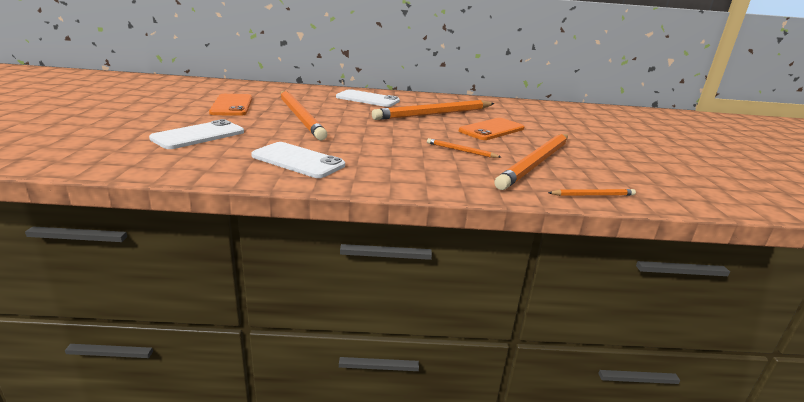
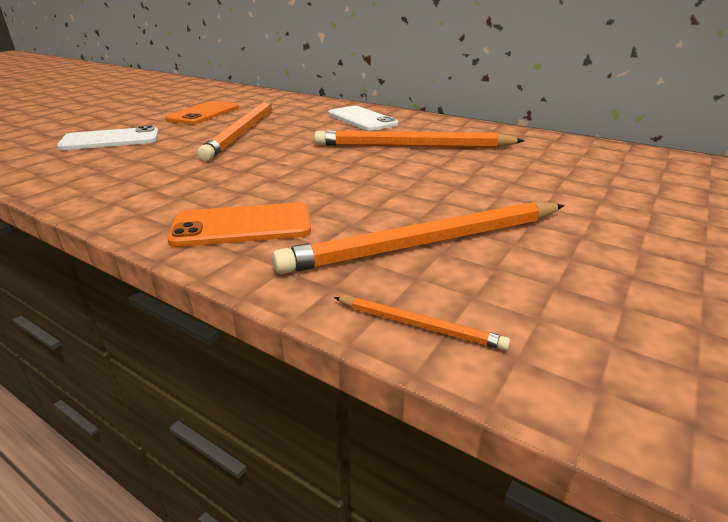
camera: 35 degrees right, 5 degrees up
white phone [251,142,345,178] -> none
orange pencil [427,138,501,158] -> none
orange phone [459,118,524,140] -> orange phone moved to [167,203,311,247]

